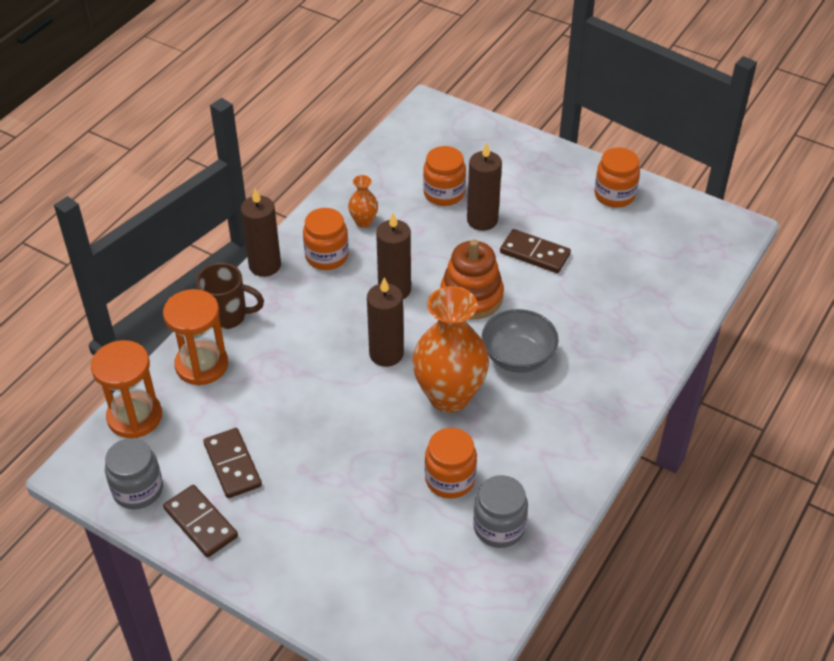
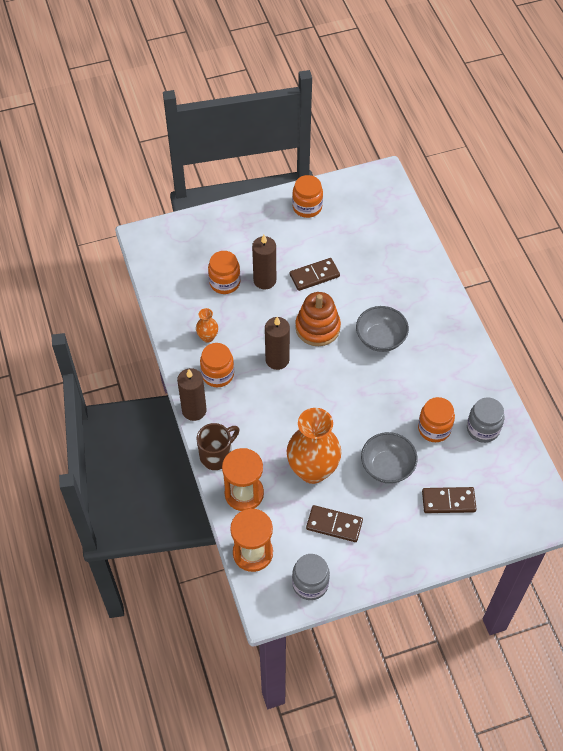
camera: 50 degrees left, 10 degrees up
brown domino [163,485,238,557] -> brown domino moved to [422,487,476,513]
brown candle [367,277,404,367] -> none
orange vase [412,286,489,413] -> orange vase moved to [287,408,341,484]
none -> grey bowl [361,432,418,484]

